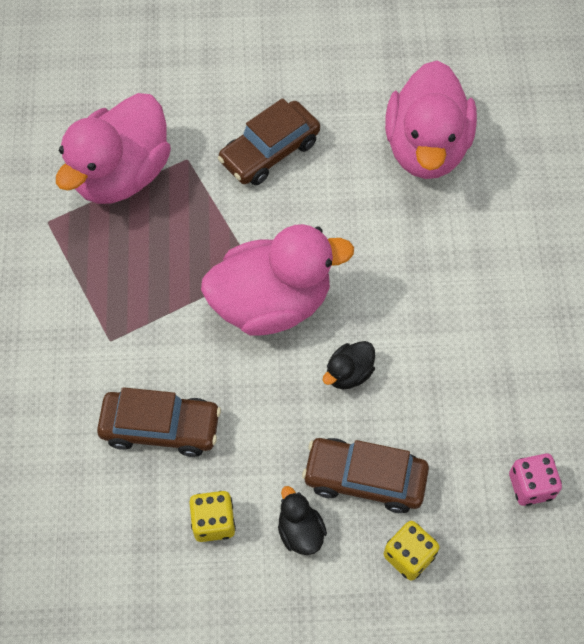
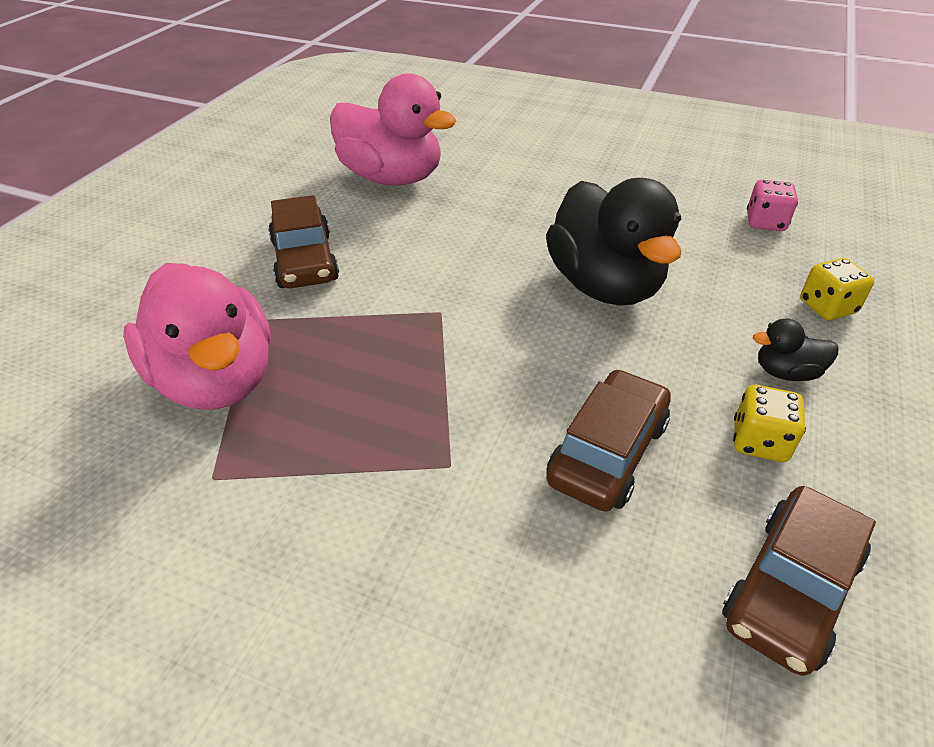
camera: 65 degrees left, 20 degrees down
pink duck [201,224,354,336] -> none
brown car [302,438,429,513] -> brown car moved to [722,486,876,676]
black duck [323,341,375,389] -> black duck [546,178,682,306], size x2.32

